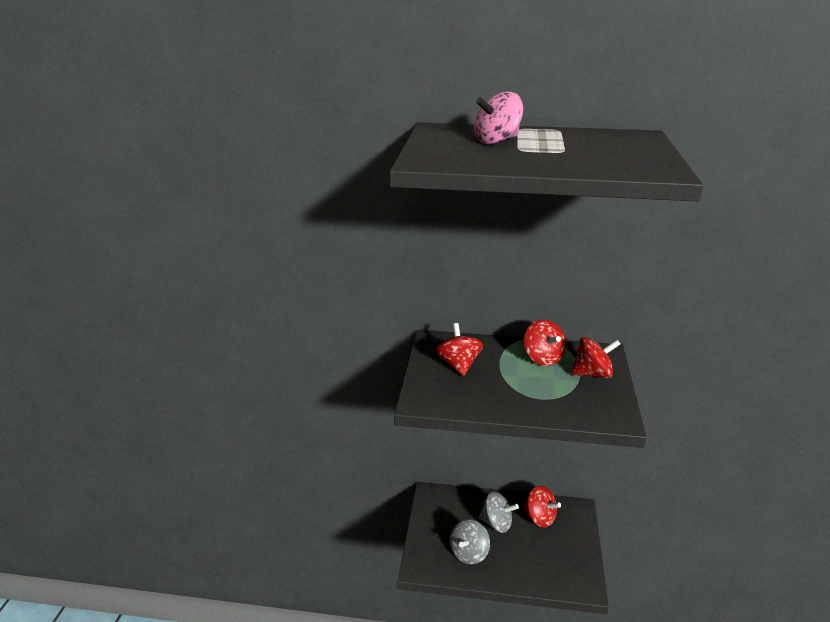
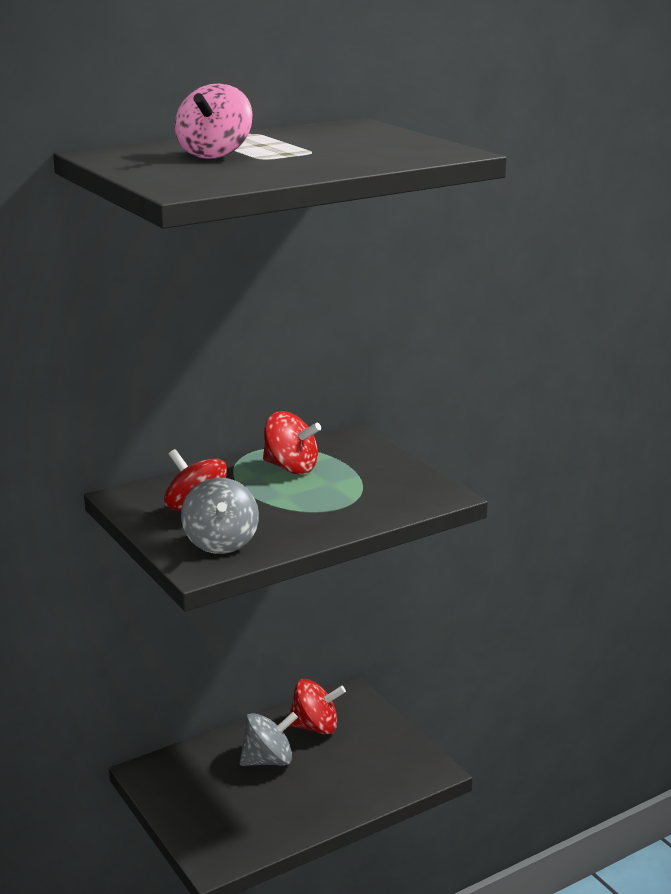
camera: 40 degrees left, 5 degrees down
grey spinning top [450,519,490,564] -> grey spinning top moved to [181,477,259,554]
red spinning top [571,337,620,378] -> none

